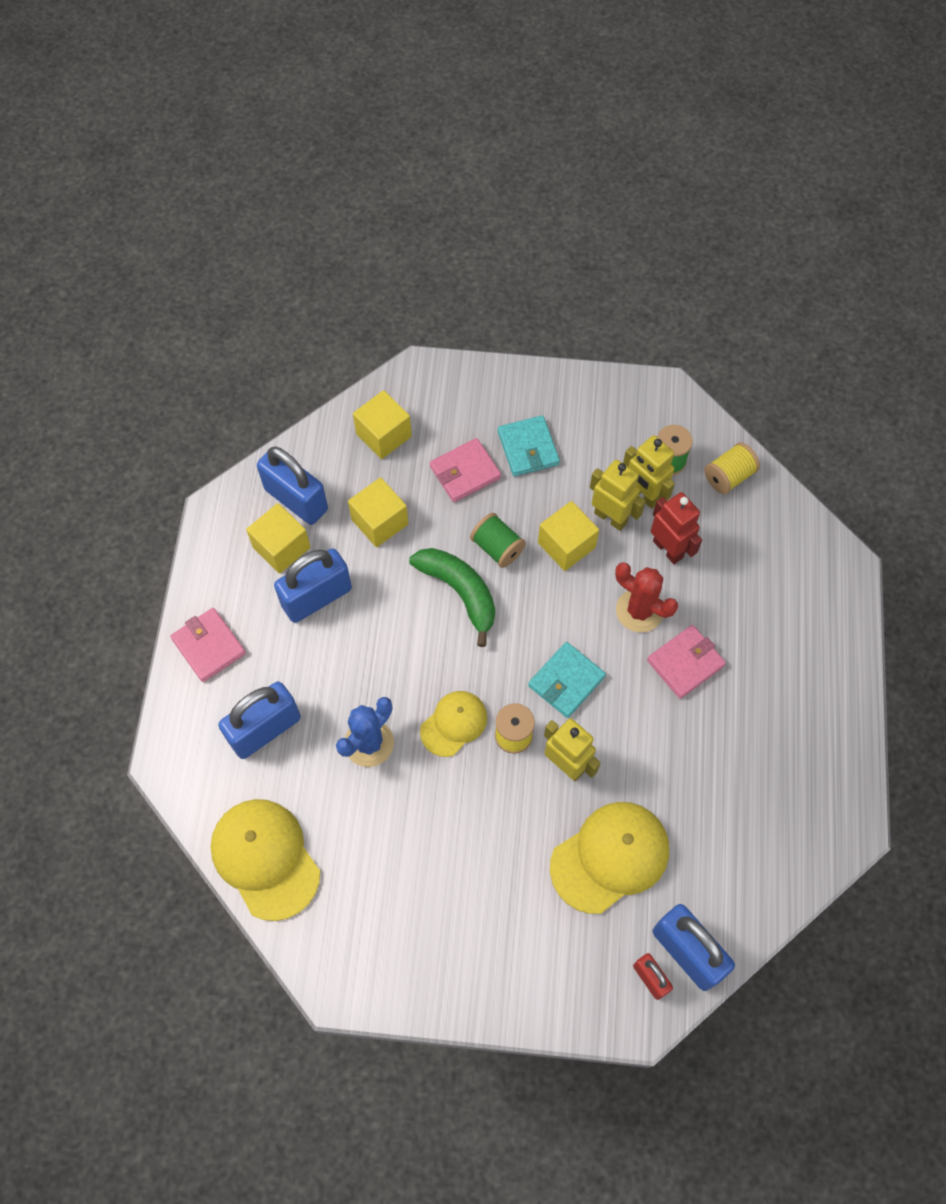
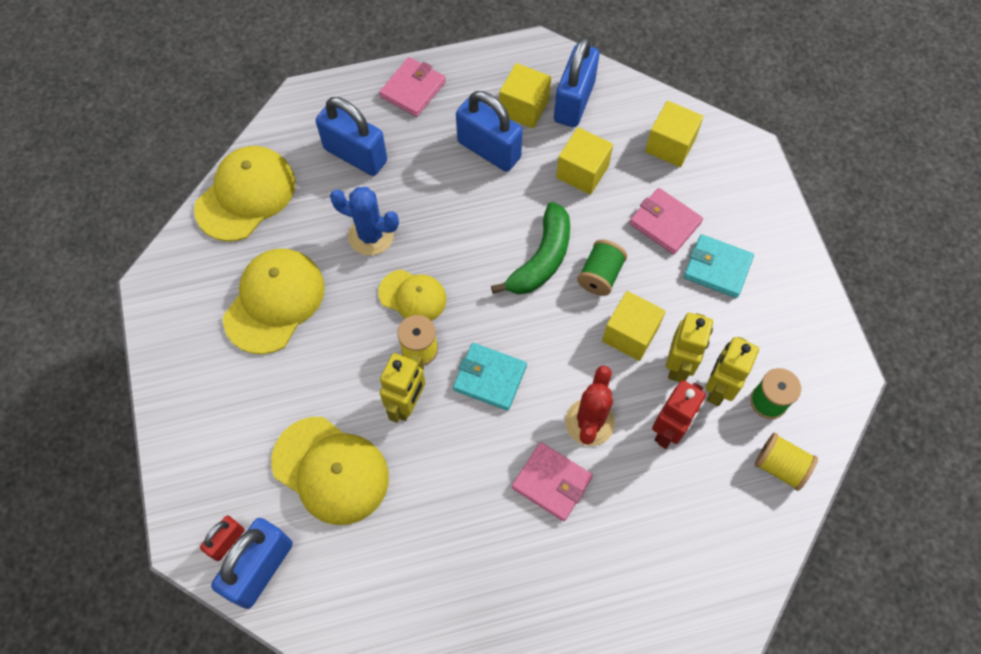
camera: 70 degrees right, 0 degrees up
turquoise wallet [498,415,560,476] -> turquoise wallet turned 60 degrees clockwise [684,234,754,298]
none -> yellow cap [223,248,325,354]

